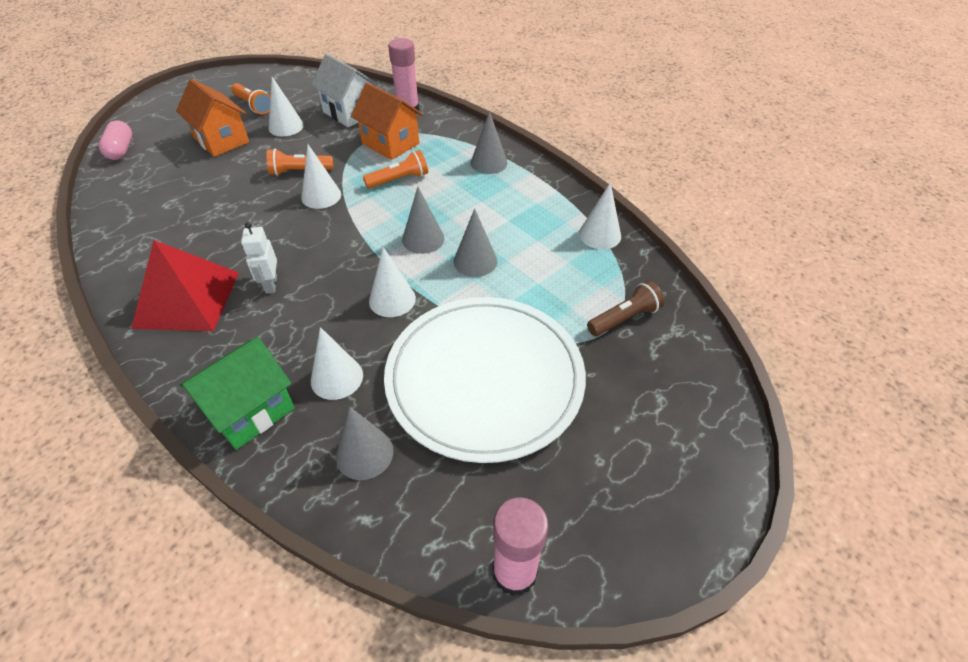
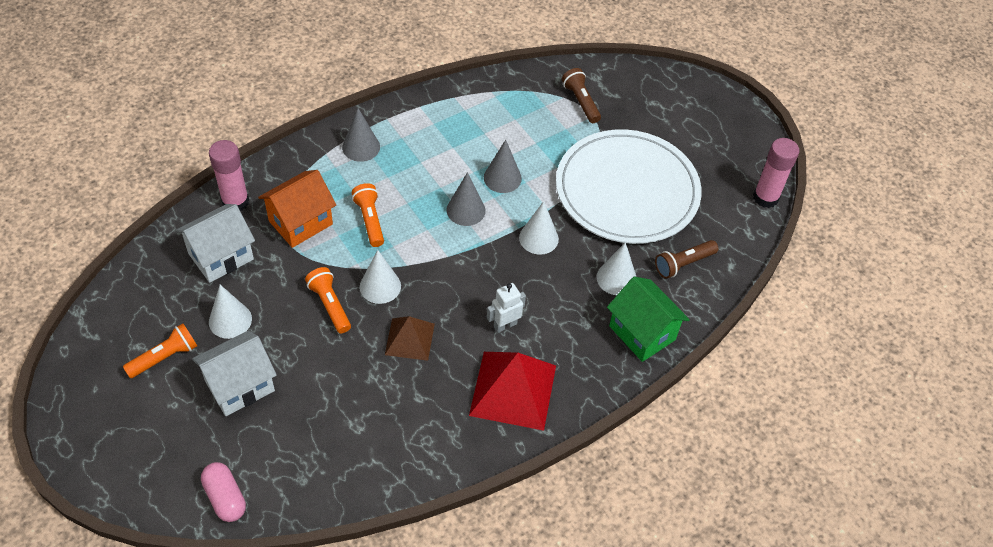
camera: 85 degrees left, 5 degrees up
pink capsule [99,120,132,160] -> pink capsule turned 60 degrees clockwise [201,462,246,522]
orange house [176,79,249,157] -> white house [192,331,277,416]
white robot [241,222,277,294] -> white robot turned 150 degrees clockwise [487,283,526,333]
orange flashlight [267,149,333,176] -> orange flashlight turned 150 degrees clockwise [305,267,351,333]
grey cone [336,407,394,480] -> brown flashlight [655,240,718,279]
white cone [579,182,621,249] -> none
none -> brown pyramid [385,316,435,361]

